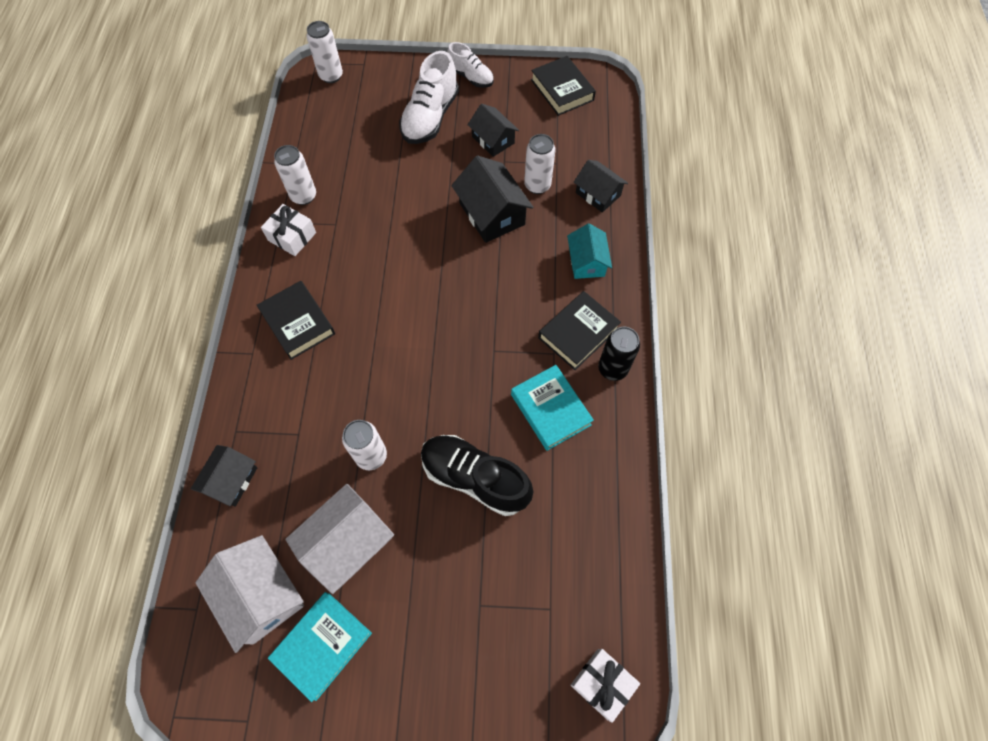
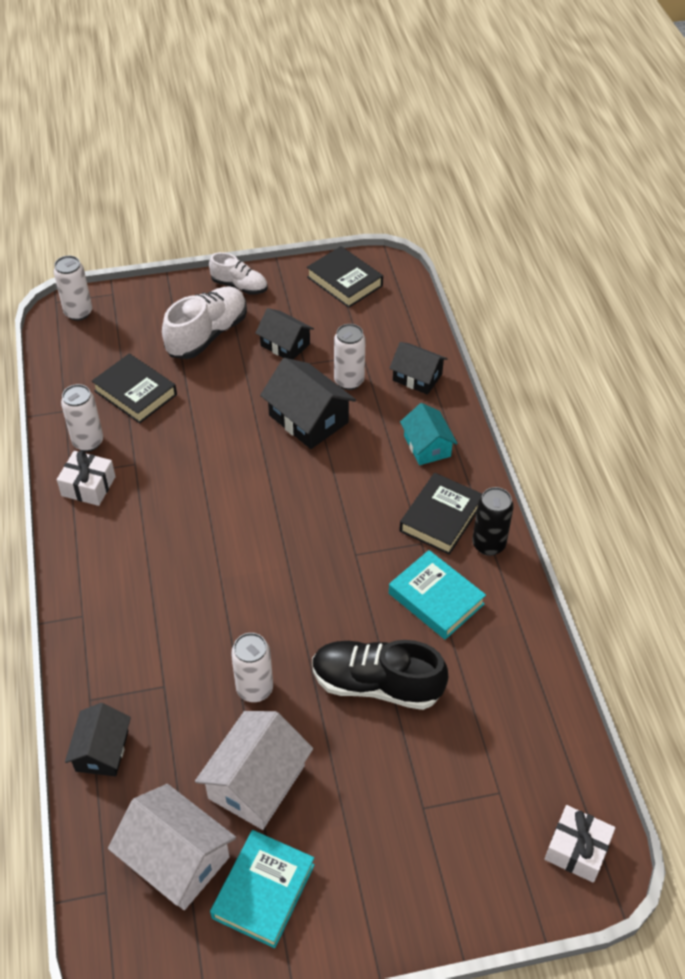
camera: 15 degrees left, 15 degrees down
black book [257,281,335,360] -> black book moved to [92,353,177,423]
white shoe [399,51,459,144] -> white shoe turned 150 degrees counterclockwise [162,287,247,359]

